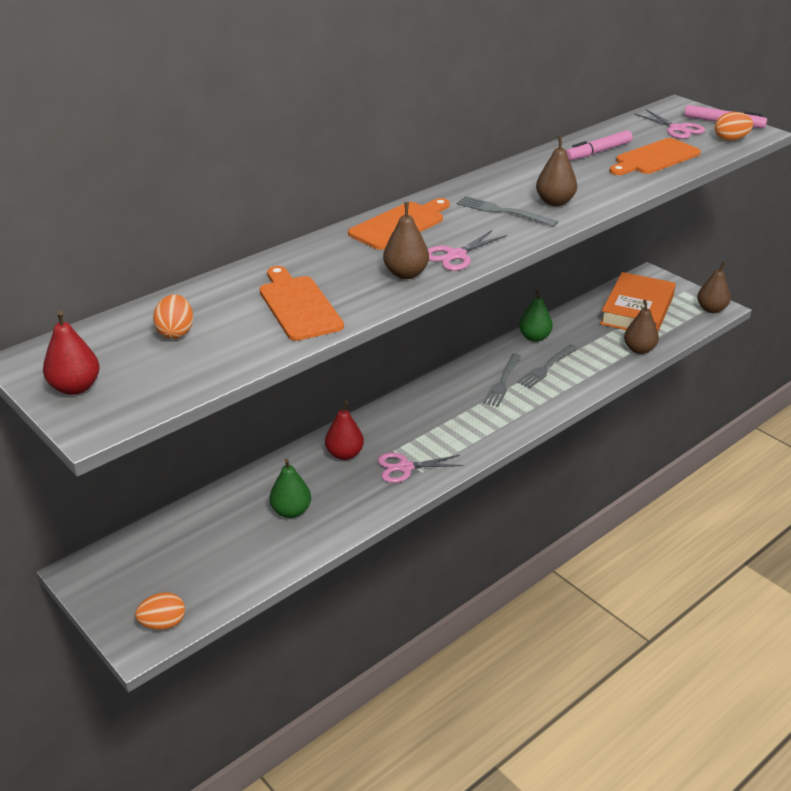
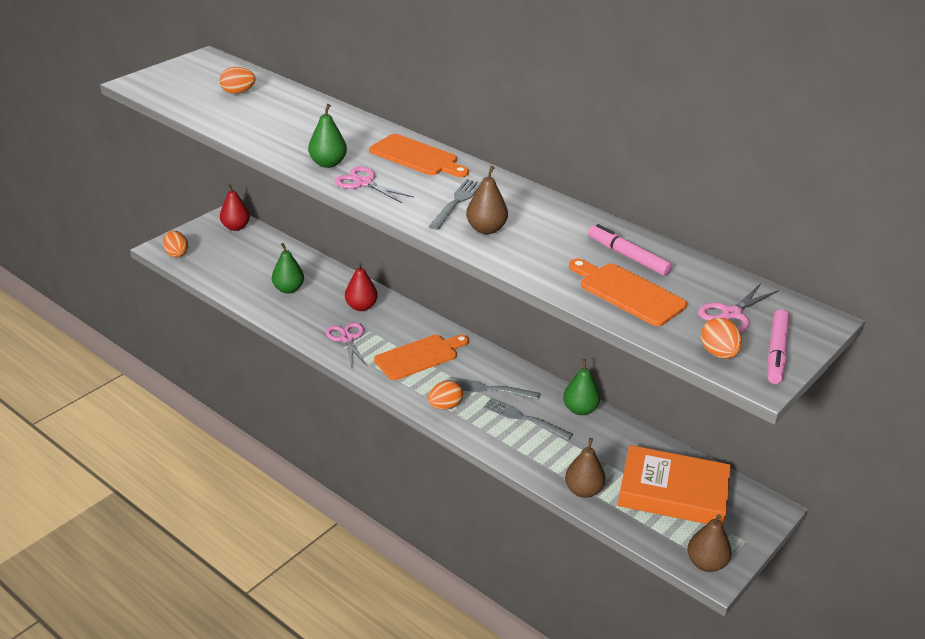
camera: 80 degrees right, 0 degrees up
red pear [43,311,100,395] -> red pear moved to [220,184,250,231]
orange cutting board [260,266,344,341] -> orange cutting board moved to [374,335,469,380]
brown pear [383,202,429,279] -> green pear [308,104,347,168]
none -> orange egg [428,380,463,410]

